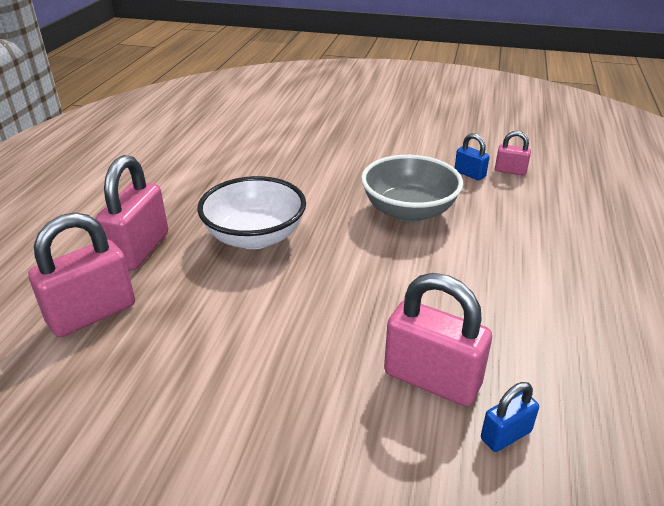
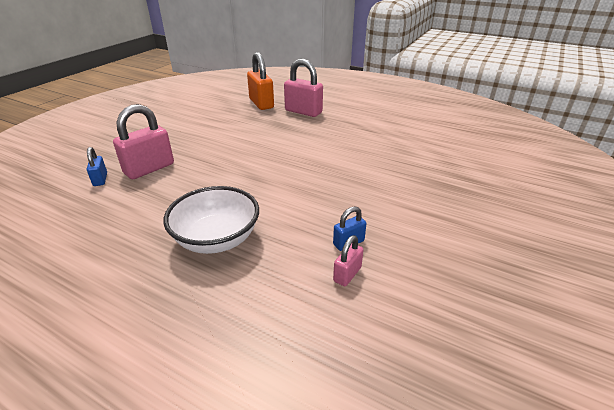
camera: 105 degrees right, 0 degrees up
pink padlock [28,212,135,337] -> orange padlock [247,52,274,110]
white bowl [197,176,306,249] -> white bowl moved to [163,186,259,254]
grey bowl [361,155,463,222] -> none

